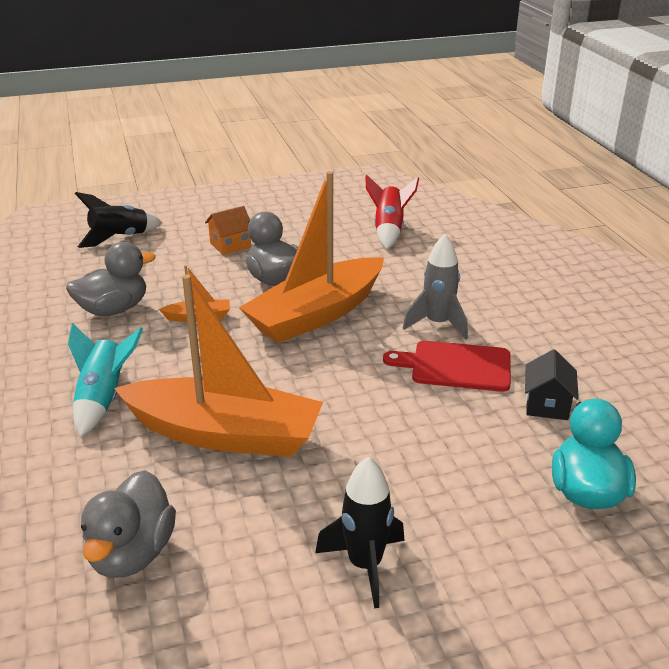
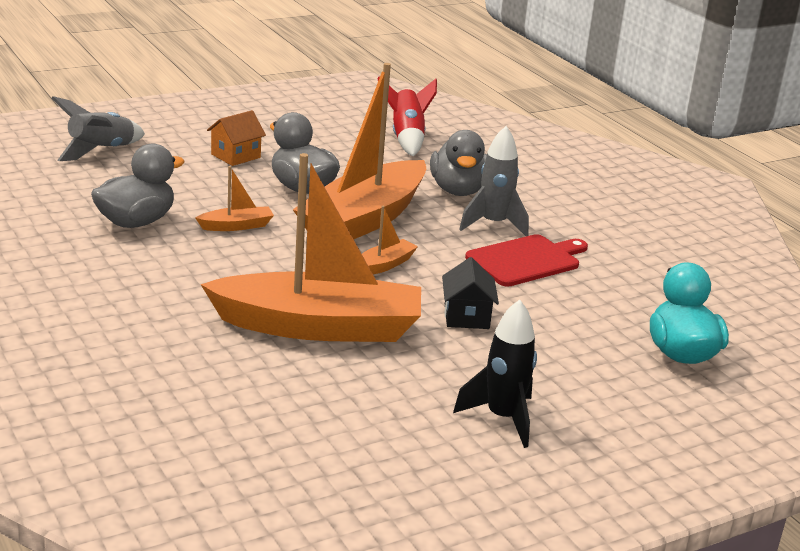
camera: 15 degrees left, 5 degrees down
turquoise rocket [68,323,143,437] -> none
black rocket [75,192,162,248] -> grey rocket [51,96,145,161]
grey duck [81,470,176,578] -> grey duck moved to [430,130,487,196]
red cutting board [383,341,511,392] -> red cutting board turned 150 degrees clockwise [465,234,588,287]
black house [525,349,579,420] -> black house moved to [442,257,499,329]
none -> orange boat [362,206,418,275]

